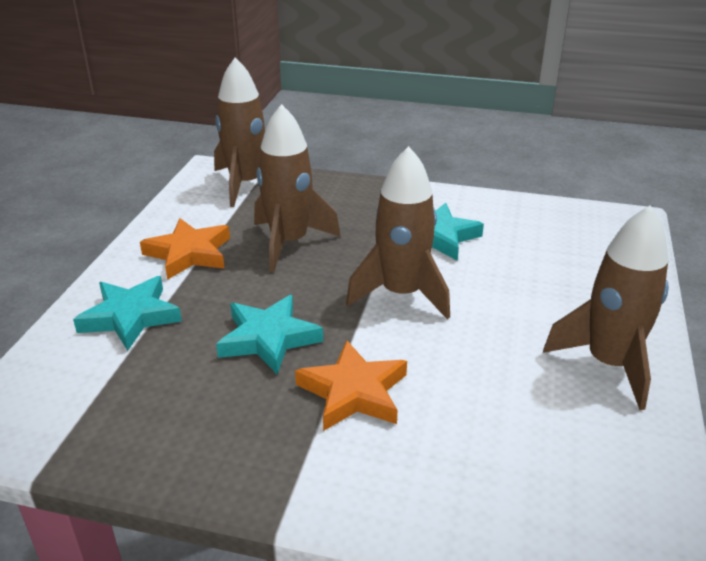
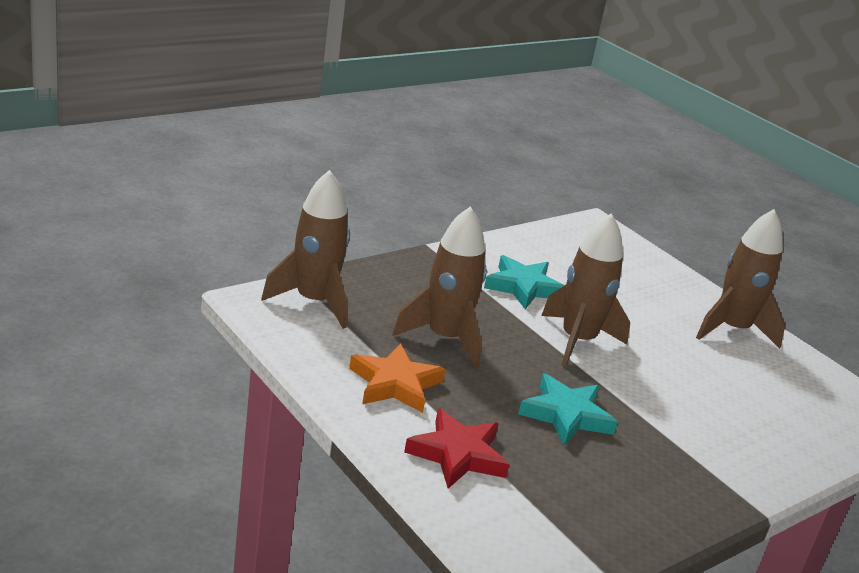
camera: 55 degrees left, 5 degrees down
turquoise star [73,276,182,351] -> red star [404,408,509,489]
orange star [295,340,407,431] -> none

